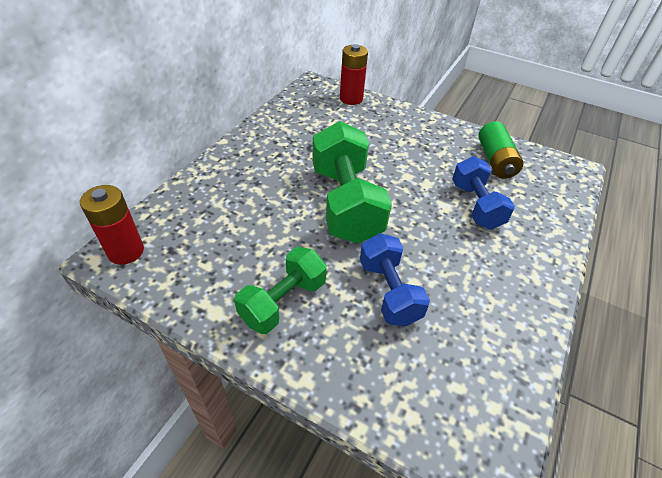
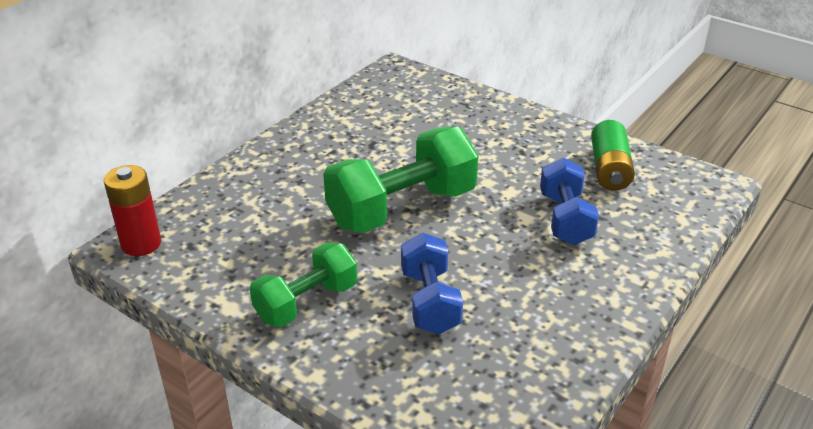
camera: 10 degrees right, 10 degrees down
green dumbbell [312,121,392,244] -> green dumbbell turned 60 degrees clockwise [323,126,478,233]
red battery [340,44,368,105] -> none

